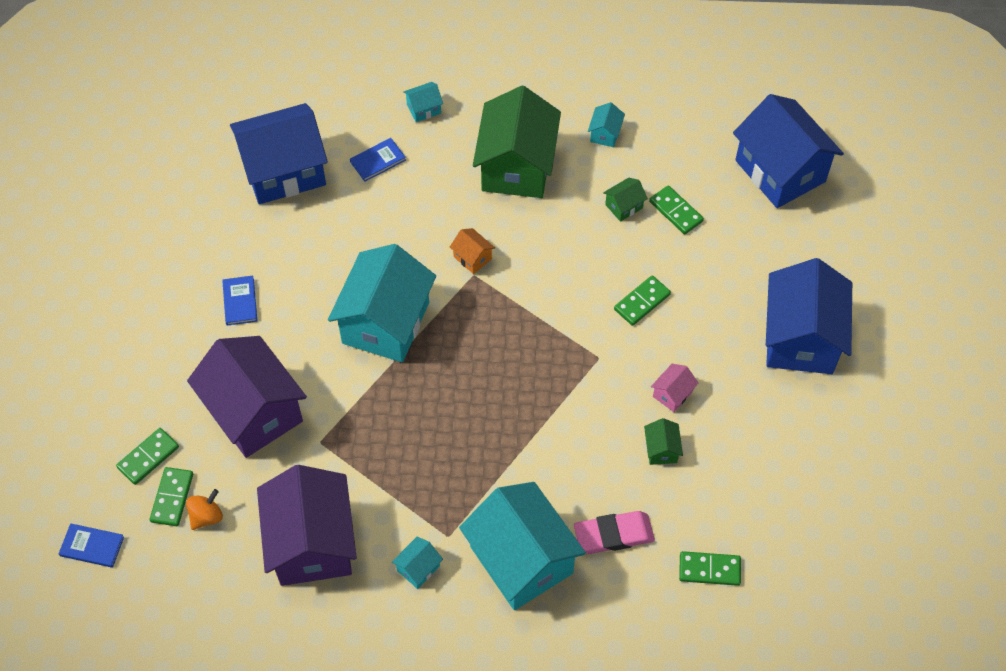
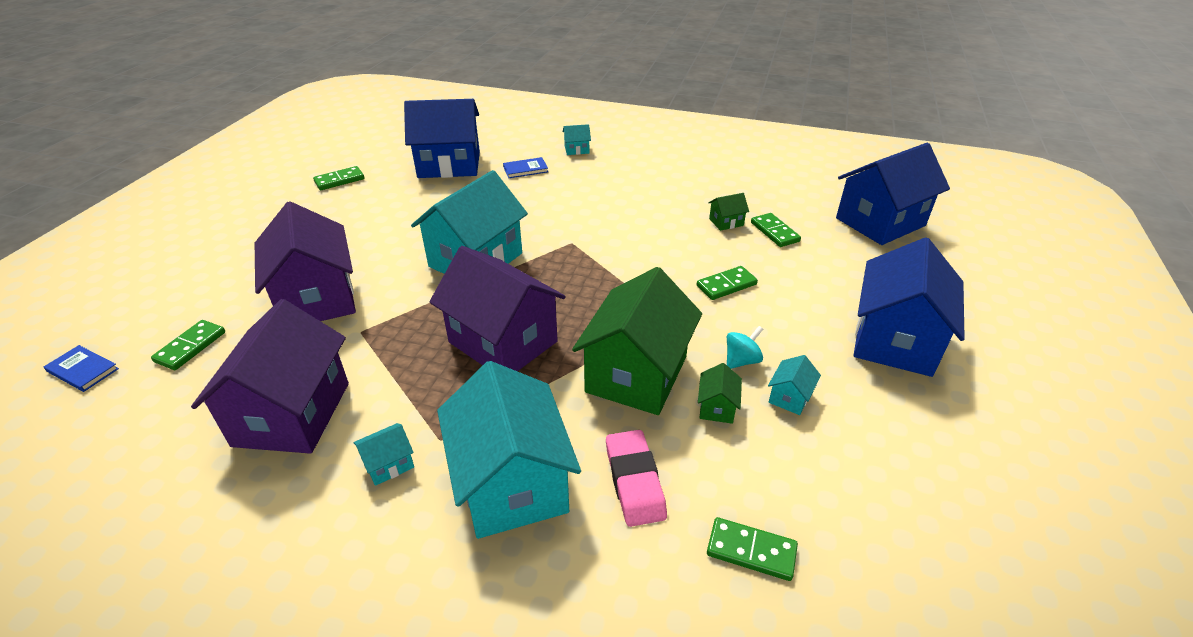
camera: 15 degrees right, 20 degrees down
green domino [116,428,179,485] -> green domino moved to [313,166,364,190]
orange spinning top [186,489,223,530] -> none
blue book [222,276,257,326] -> none
orange house [450,228,495,274] -> none
green house [473,86,561,198] -> green house moved to [572,267,702,415]
pink eraser [574,511,655,554] -> pink eraser turned 75 degrees clockwise [606,430,667,527]
turquoise house [588,102,625,147] -> turquoise house moved to [768,355,821,415]
pink house [651,364,699,412] -> turquoise spinning top [727,326,763,369]
blue house [733,94,844,208] -> blue house turned 75 degrees clockwise [836,143,950,245]
none -> purple house [429,246,566,371]

